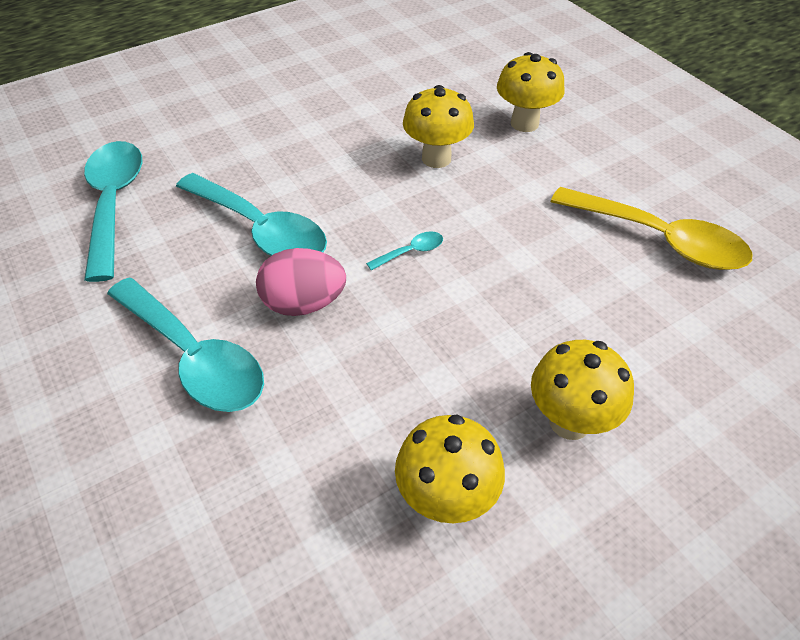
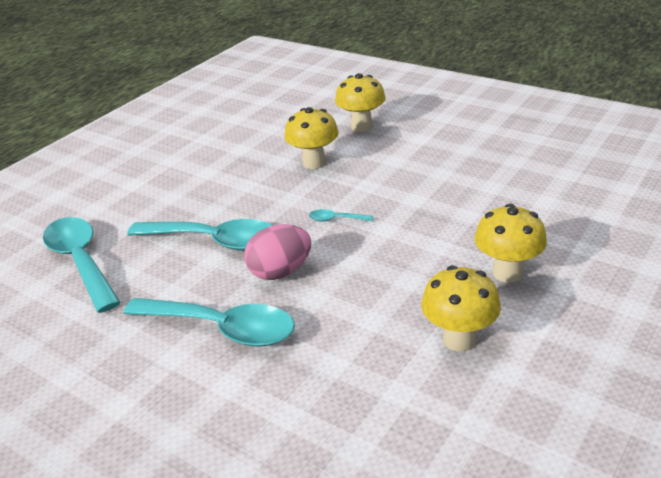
camera: 20 degrees left, 15 degrees down
turquoise spoon [366,231,443,271] -> turquoise spoon turned 120 degrees counterclockwise [309,209,373,221]
yellow spoon [551,187,753,270] -> none

